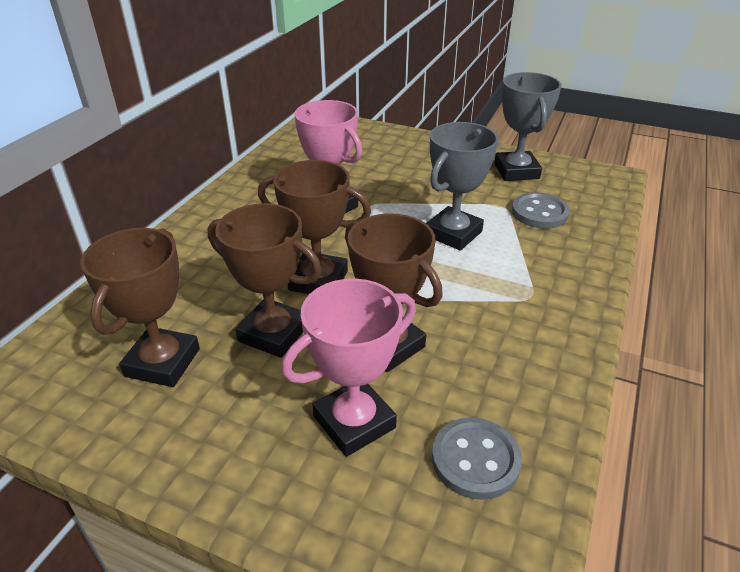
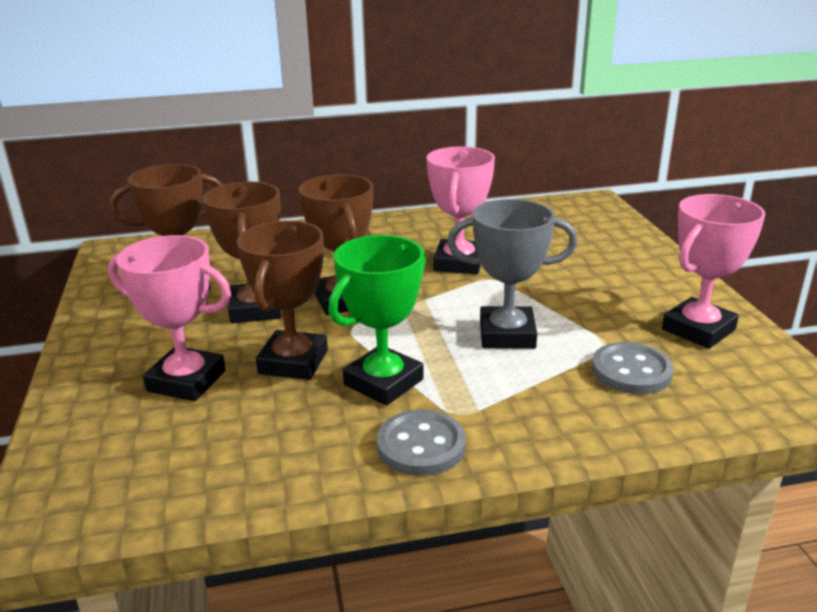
camera: 55 degrees right, 10 degrees down
grey button [432,417,522,500] -> grey button moved to [377,410,466,476]
grey trophy [494,72,561,181] -> pink trophy [662,194,766,349]
none -> green trophy [328,235,426,405]

